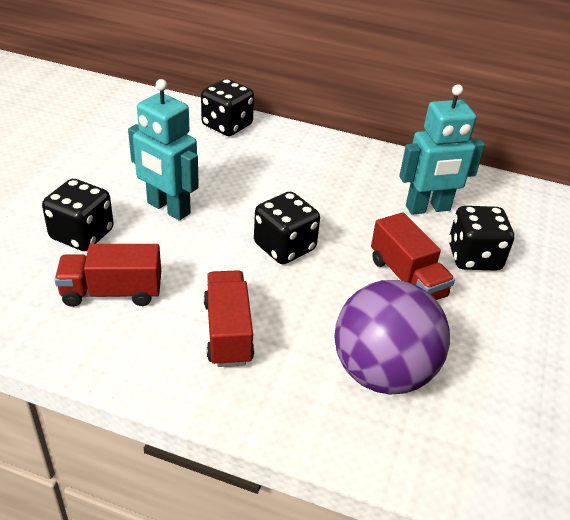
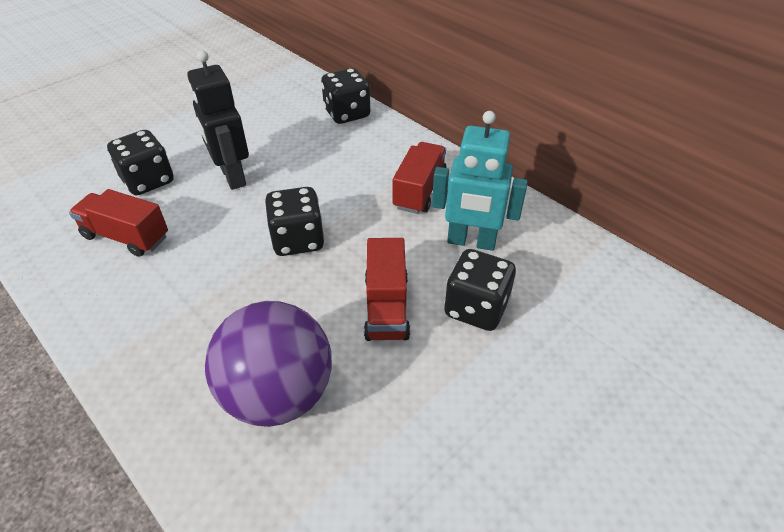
camera: 30 degrees right, 5 degrees up
turquoise robot [128,79,199,221] -> black robot [187,50,249,190]
red truck [204,270,254,367] -> red truck moved to [393,142,446,214]

